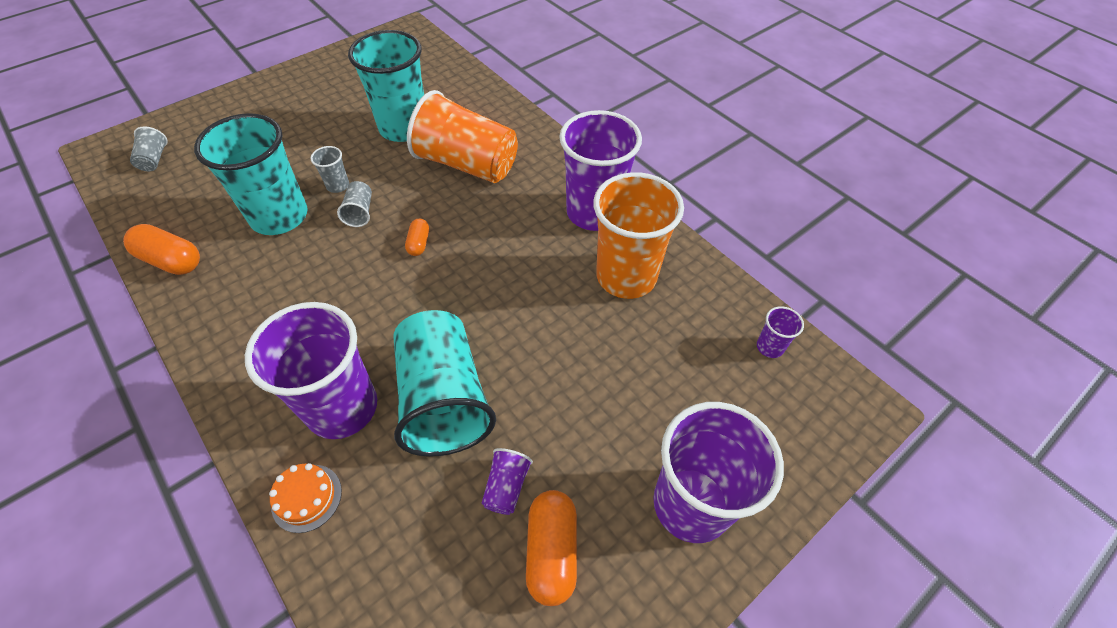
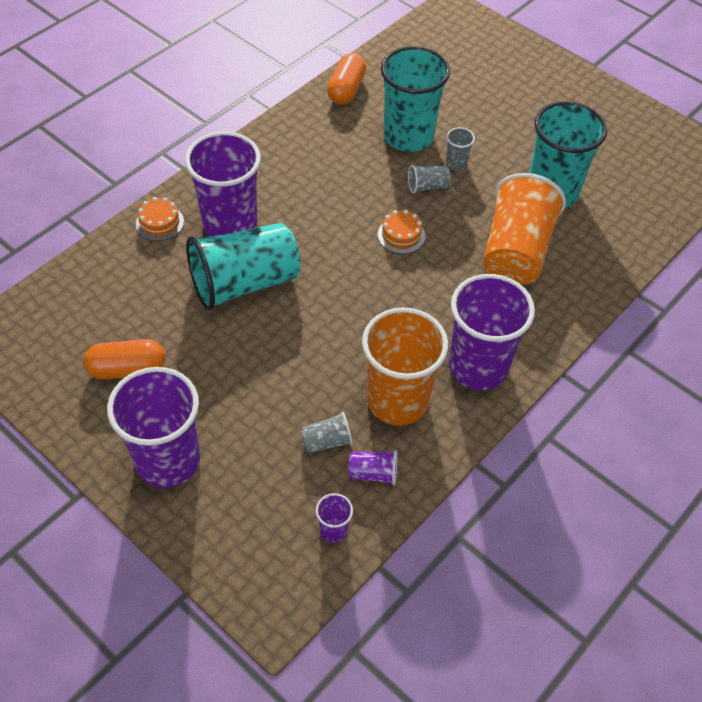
camera: 80 degrees right, 0 degrees up
grey cup [130,126,168,171] -> grey cup moved to [301,412,353,453]
orange capsule [405,219,429,256] -> orange cake [378,210,425,254]
purple cup [482,448,533,515] -> purple cup moved to [348,450,397,485]

